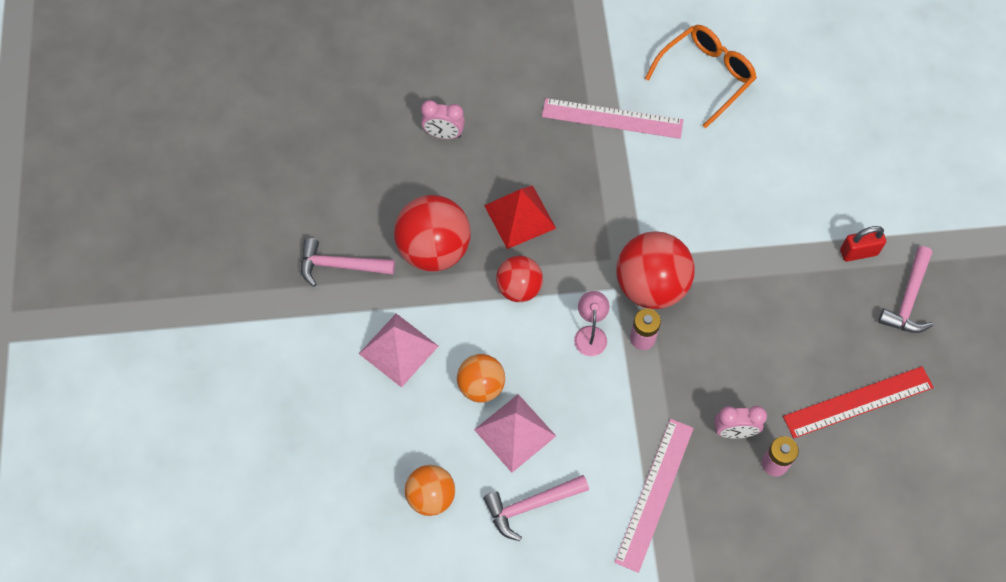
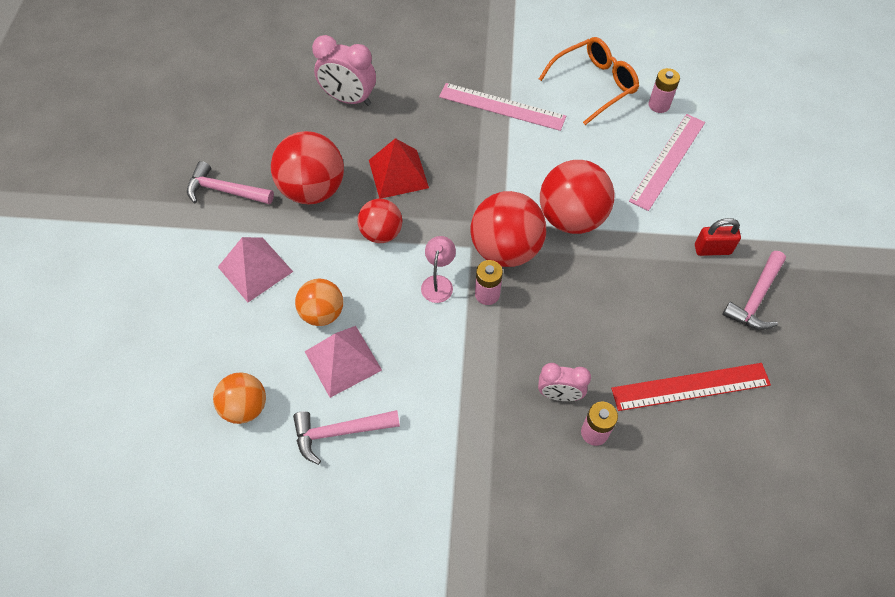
camera: 10 degrees right, 5 degrees down
pink clock [421,100,465,139] -> pink clock [312,35,376,106], size x1.55
pink ruler [615,419,694,573] -> pink ruler moved to [629,114,705,211]
none -> red ball [540,160,614,234]
none -> pink battery [649,68,680,113]

